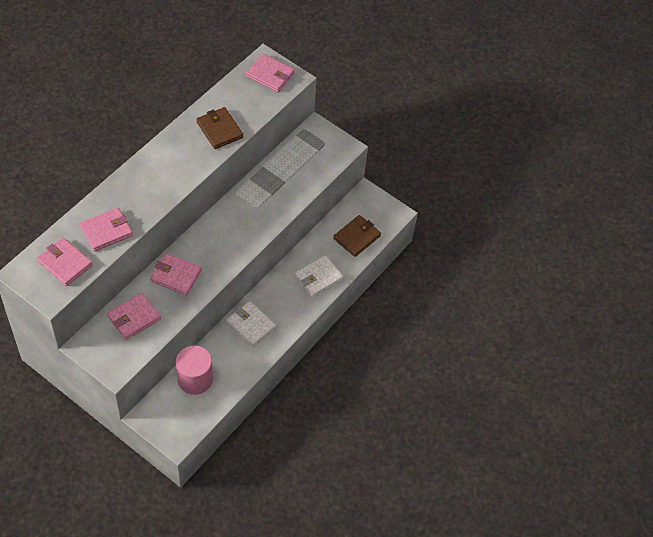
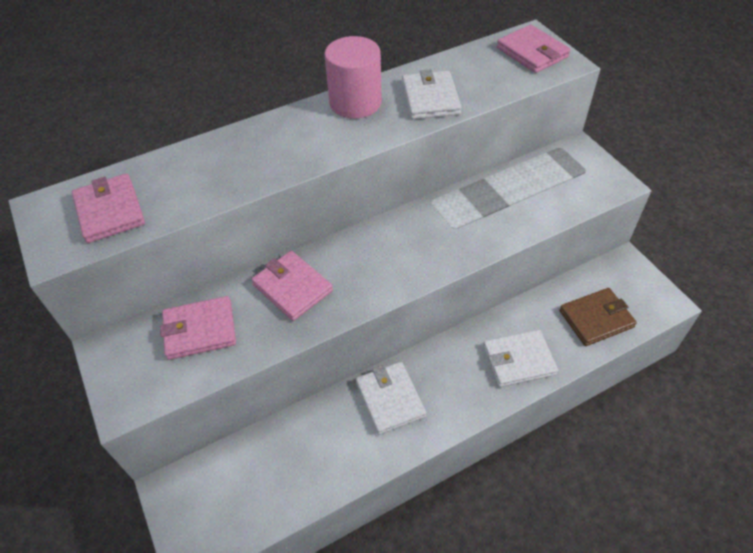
camera: 30 degrees right, 5 degrees down
pink wallet [80,208,133,252] -> none
pink cylinder [176,345,213,395] -> pink cylinder moved to [324,36,382,119]
brown wallet [196,107,243,149] -> white wallet [402,69,461,119]

